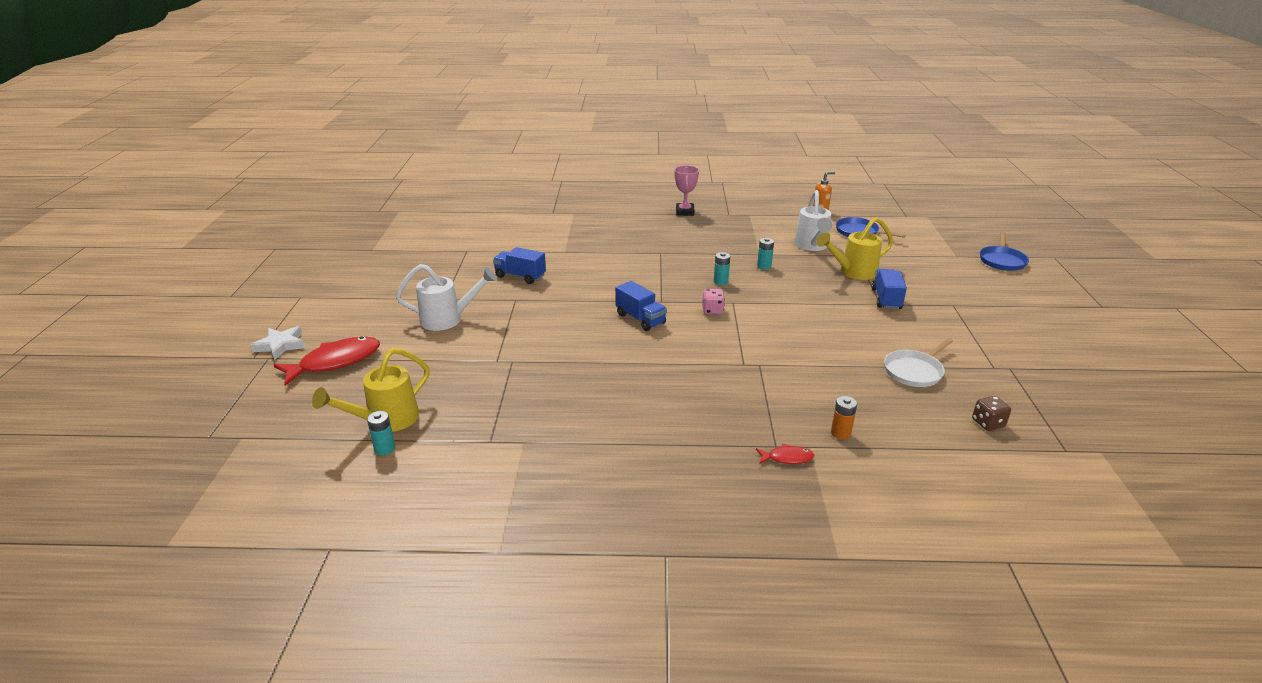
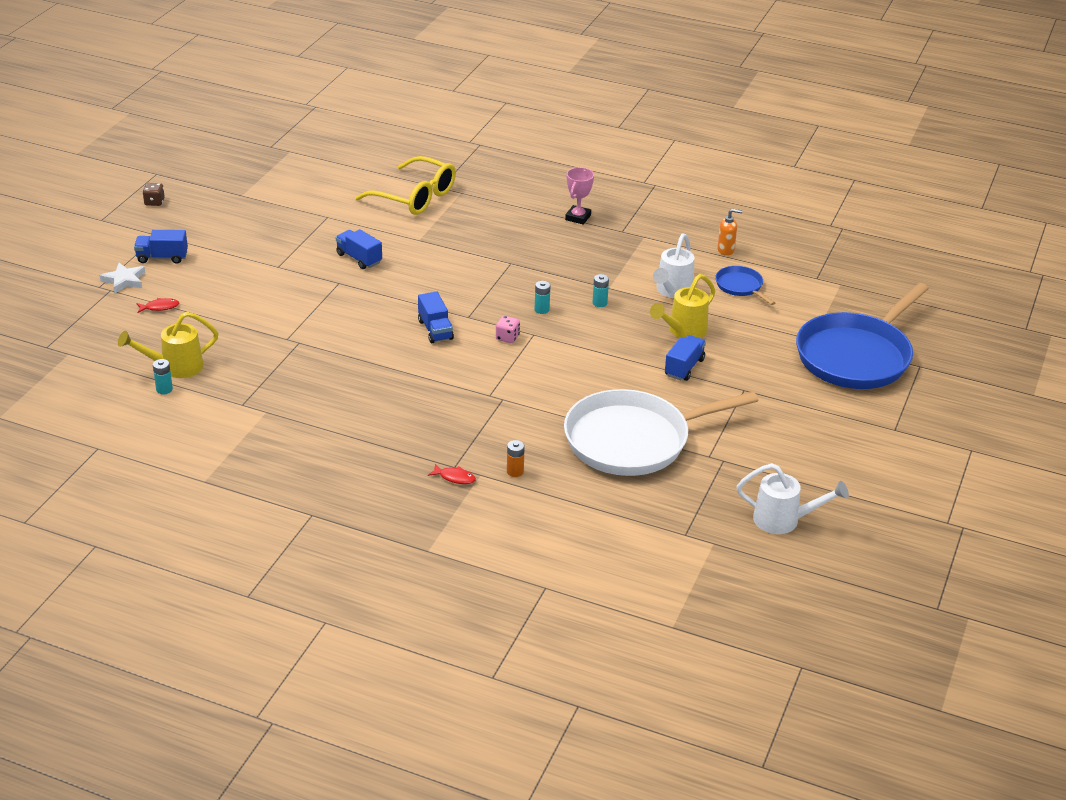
camera: 20 degrees right, 5 degrees up
red fish [274,337,380,386] -> red fish [136,298,180,313], size x0.48
white watering can [396,264,497,331] -> white watering can moved to [736,463,849,534]
yellow watering can [817,217,893,280] -> yellow watering can turned 45 degrees counterclockwise [650,274,716,338]
white pan [884,338,953,387] -> white pan [564,389,758,476], size x2.28
brown dice [972,396,1011,431] -> brown dice moved to [142,183,165,206]
blue pan [980,232,1029,271] -> blue pan [796,283,929,389], size x2.28
none -> blue truck [134,230,188,264]
none -> yellow glasses [355,156,456,215]

